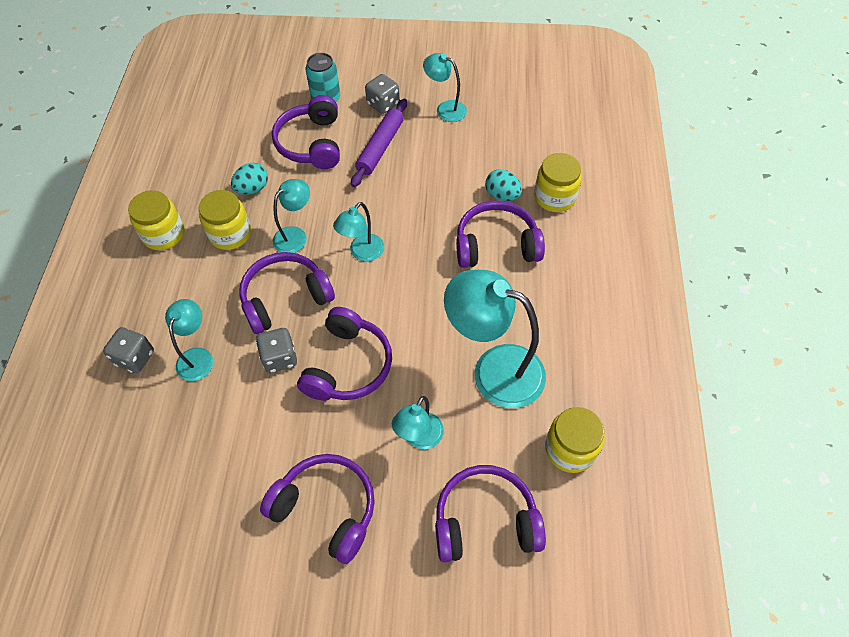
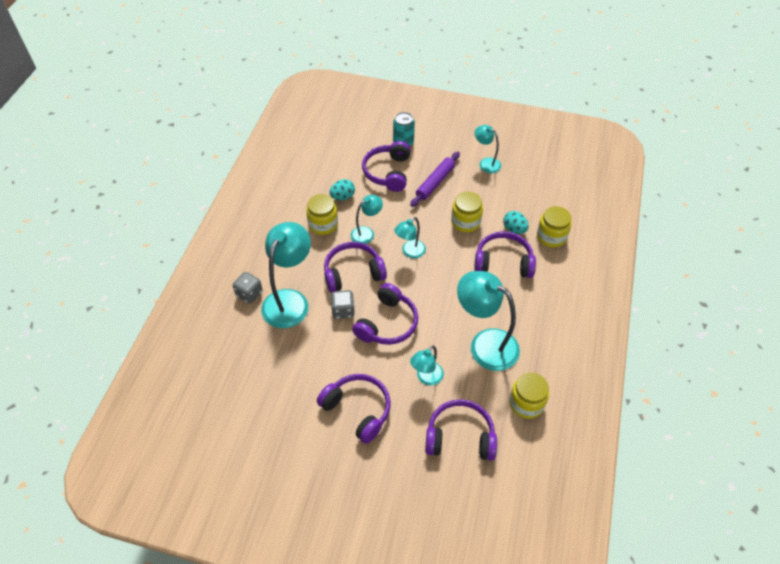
camera: 10 degrees right, 5 degrees down
yellow jar [128,190,184,250] -> yellow jar moved to [451,192,483,233]
turquoise lamp [165,299,214,381] -> turquoise lamp [261,222,311,328], size x1.86
grey dice [365,74,400,114] -> none

